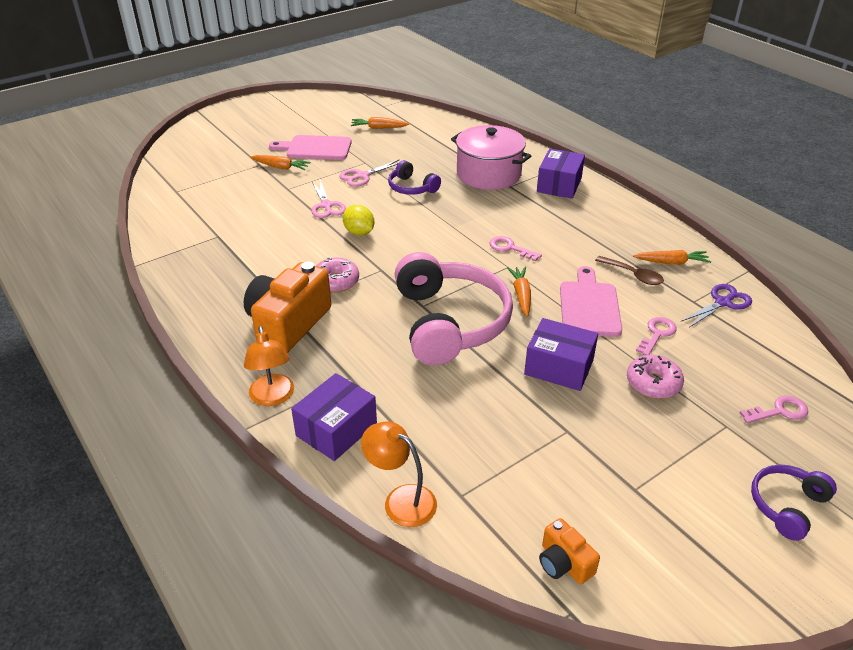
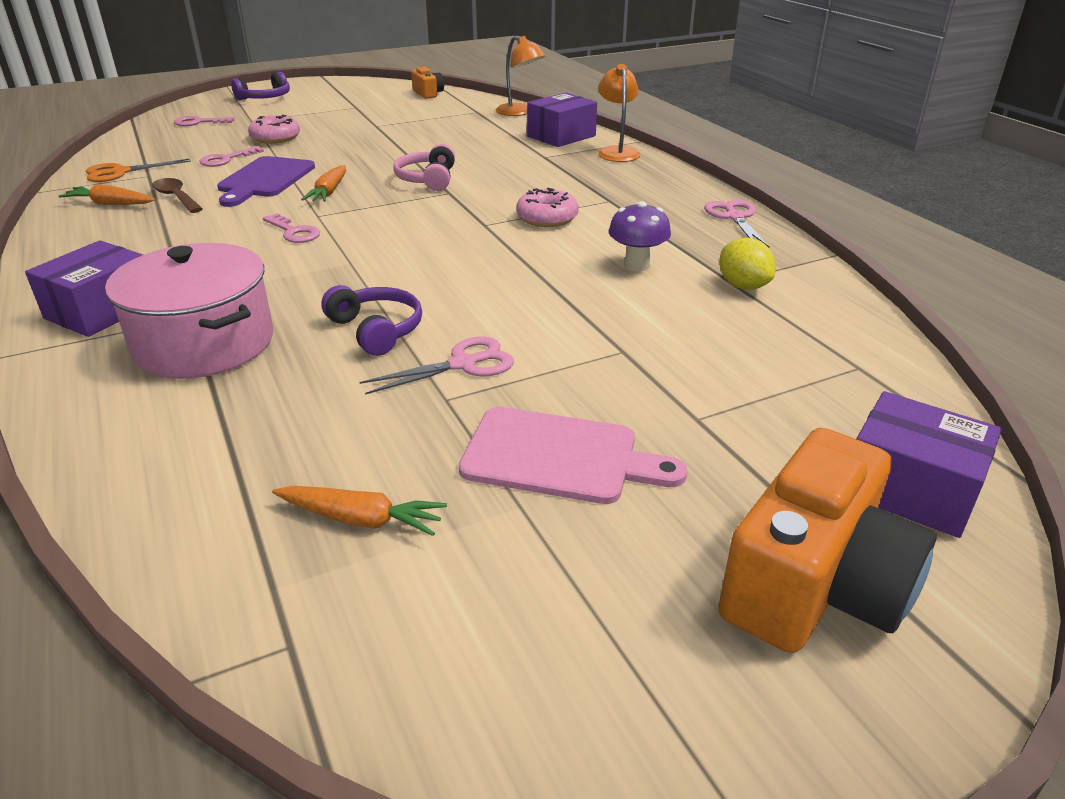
camera: 170 degrees left, 5 degrees down
orange camera [244,262,331,353] -> orange camera moved to [718,428,937,653]
orange carrot [250,155,311,170] -> none
pink scissors [311,180,346,218] -> pink scissors moved to [704,200,770,248]
yellow lemon [343,205,374,235] -> yellow lemon moved to [719,238,776,290]
pink headphones [395,252,513,365] -> pink headphones [393,144,455,191], size x0.48
purple box [524,318,598,391] -> purple box moved to [856,391,1002,538]
pink cutting board [560,266,622,337] -> purple cutting board [217,156,315,207]
purple scissors [682,284,752,328] -> orange scissors [86,159,191,182]
none -> purple mushroom [609,201,671,271]

